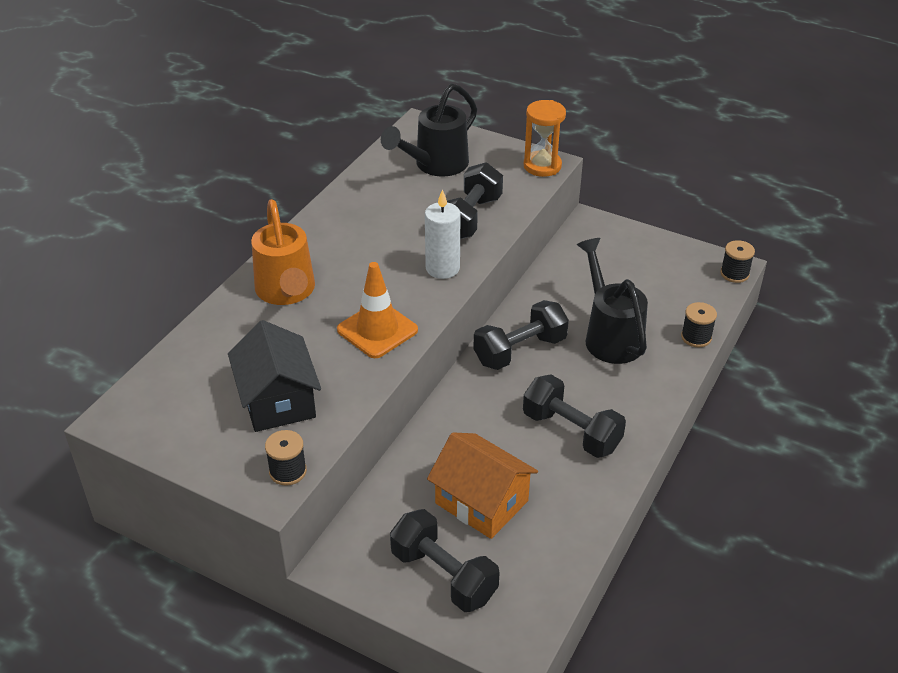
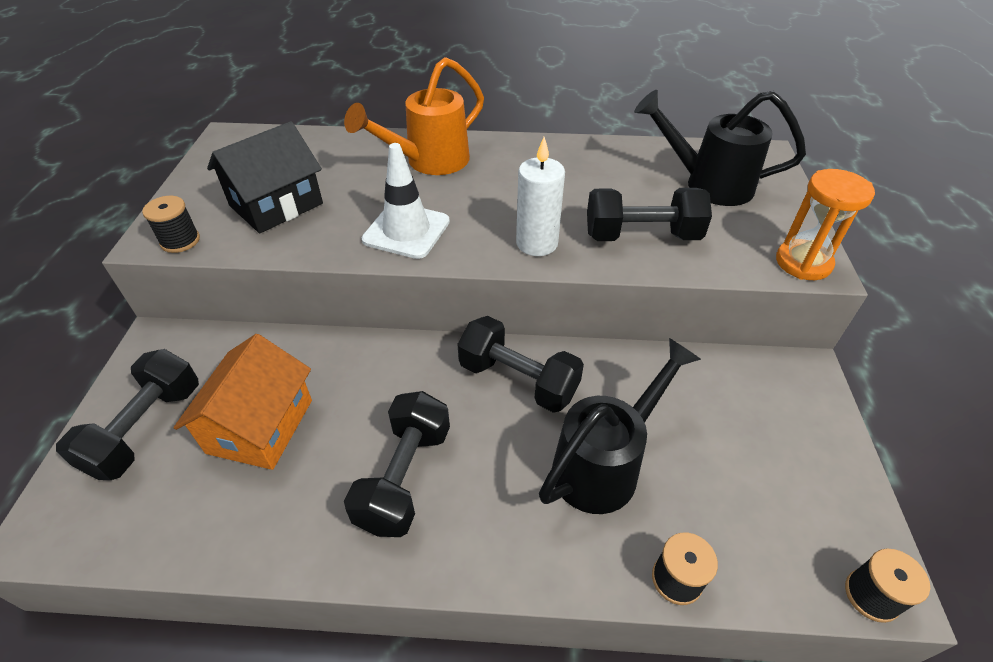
camera: 65 degrees right, 5 degrees up
orange traffic cone [337,262,418,358] -> white traffic cone [362,143,450,259]

